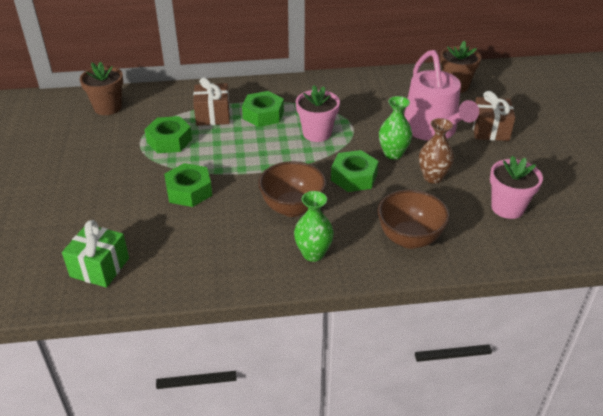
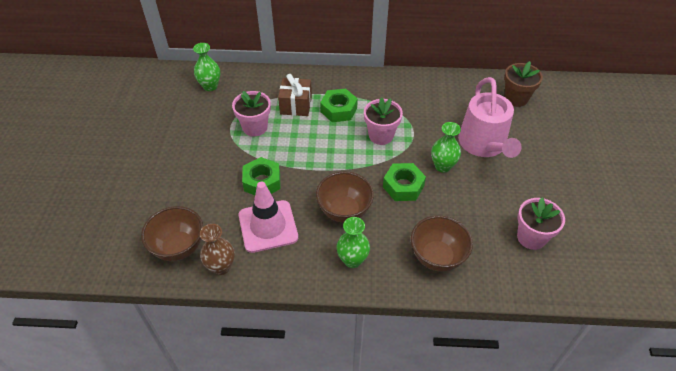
camera: 10 degrees right, 10 degrees up
green gift [62,220,129,288] -> brown bowl [141,206,203,261]
brown flower pot [80,62,123,115] -> green vase [193,43,220,91]
green nut [145,116,192,153] -> pink flower pot [232,91,271,137]
brown vase [419,118,454,183] -> brown vase moved to [200,224,235,275]
brown gift [472,91,515,141] -> none
none -> pink traffic cone [239,182,298,253]

